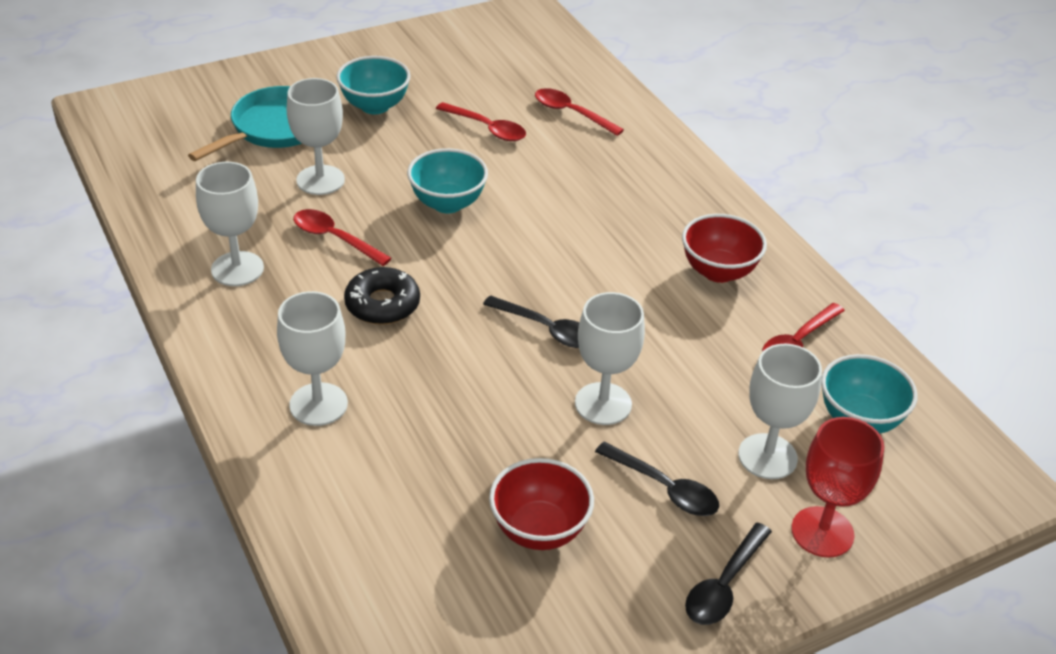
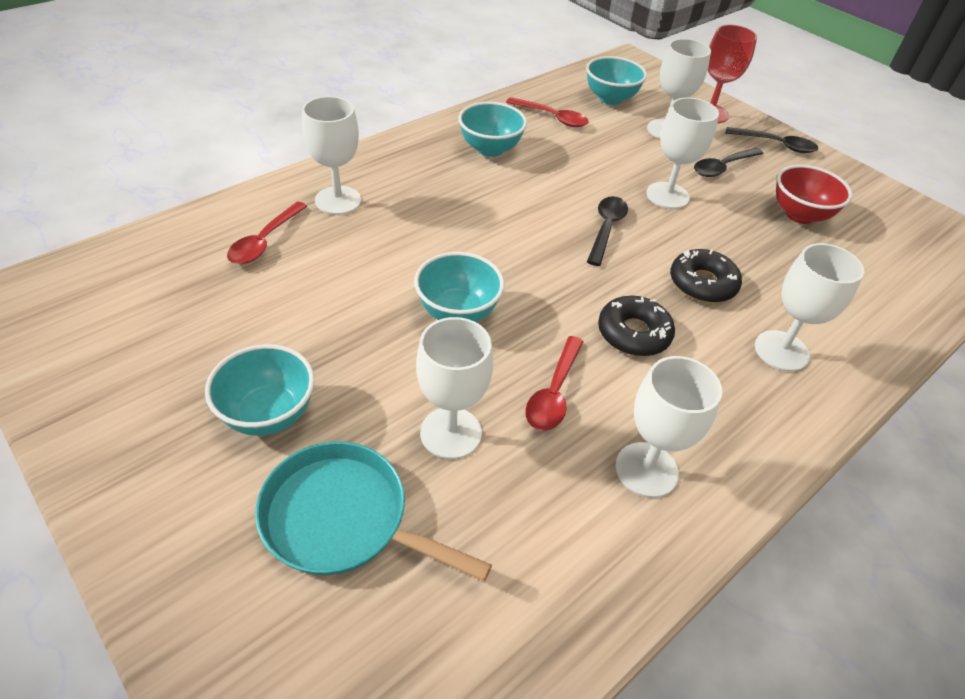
camera: 105 degrees left, 5 degrees up
red spoon [436,102,526,141] -> none
black spoon [595,442,719,516] -> black spoon turned 150 degrees counterclockwise [694,148,763,177]
red bowl [682,214,767,283] -> turquoise bowl [458,102,527,157]
none -> white goblet [302,96,361,215]
none -> black donut [670,249,742,303]

